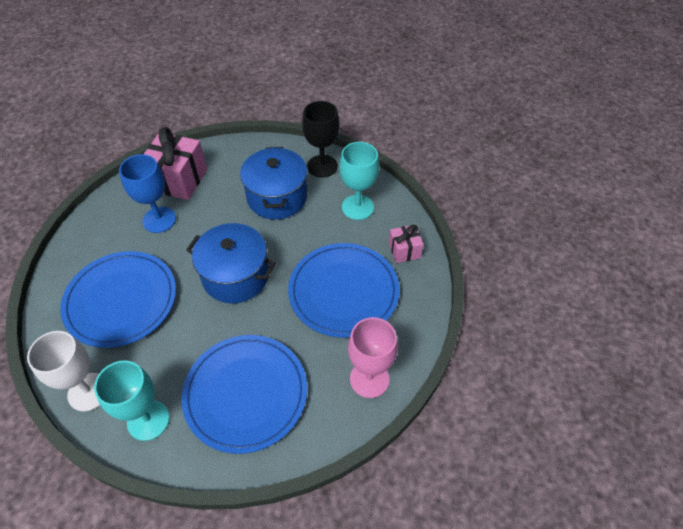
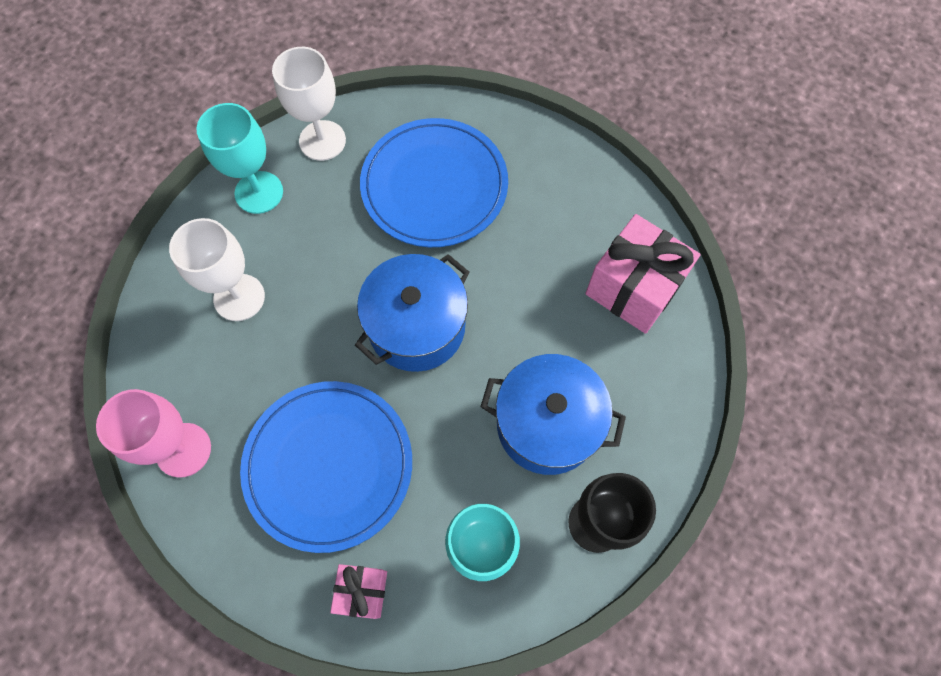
camera: 110 degrees right, 15 degrees up
blue goblet [119,154,176,233] -> none
blue plate [181,335,307,454] -> white goblet [169,218,265,321]

